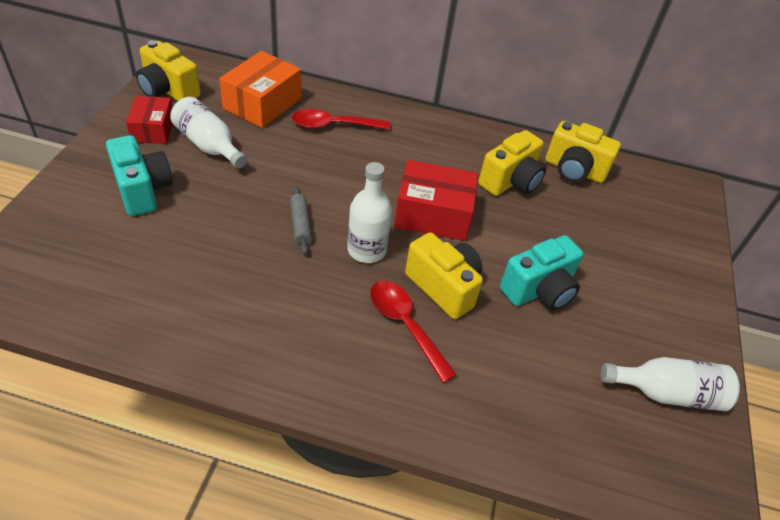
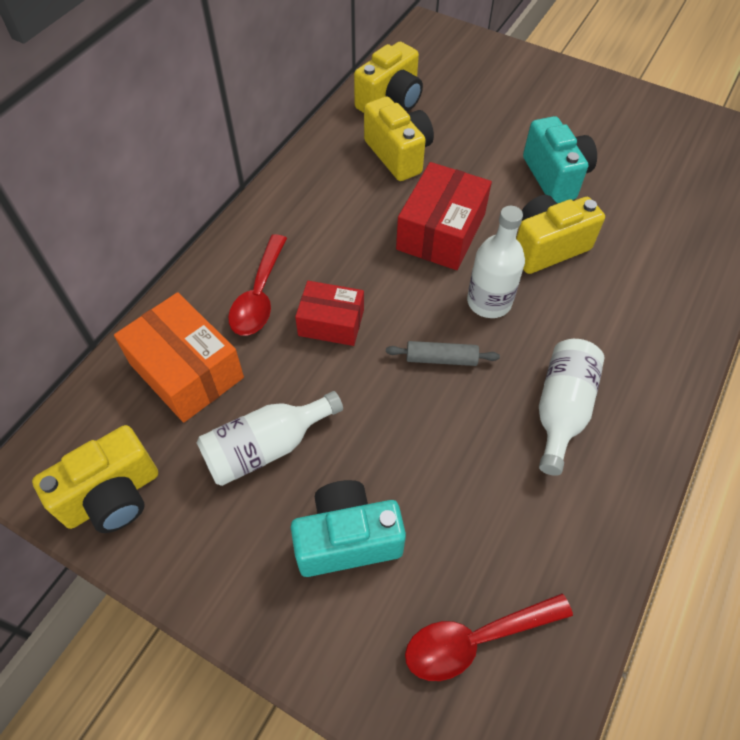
camera: 70 degrees left, 10 degrees up
red box [126,96,173,144] -> red box moved to [295,281,364,346]
red spoon [370,281,457,383] -> red spoon moved to [405,593,573,681]
white bottle [601,357,740,411] -> white bottle moved to [539,339,605,476]

